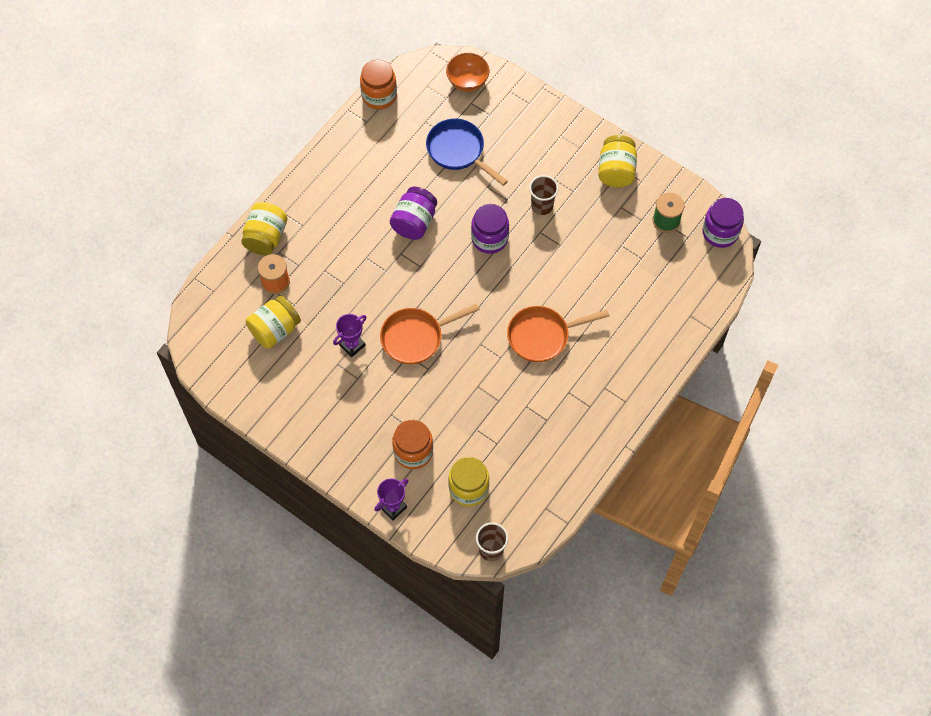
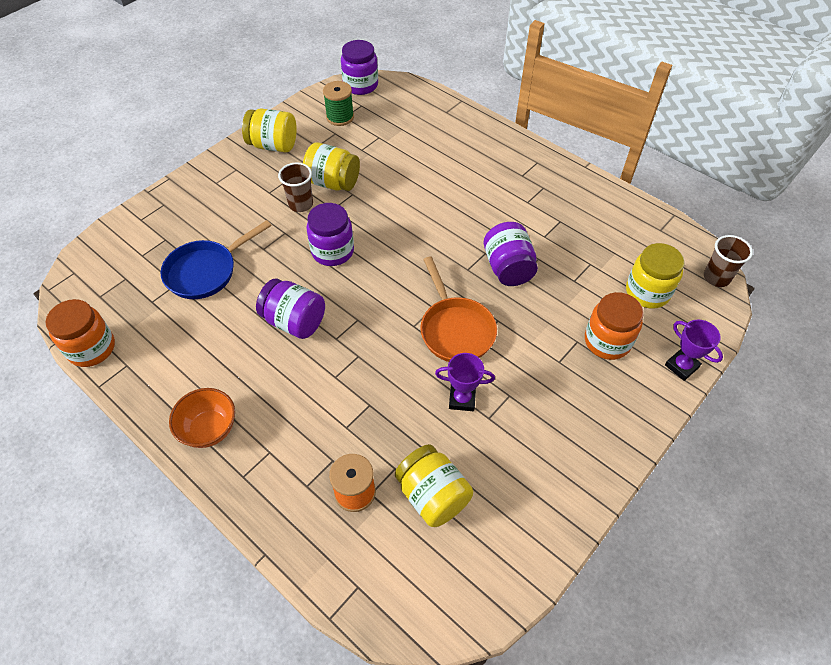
camera: 85 degrees left, 10 degrees down
yellow jar [241,202,287,255] -> yellow jar moved to [303,143,360,191]
purple trophy [333,314,366,357] -> purple trophy turned 45 degrees counterclockwise [435,353,495,411]
orange bowl [446,53,489,92] -> orange bowl moved to [169,388,235,448]
orange pan [507,306,609,362] -> none
none -> purple jar [484,222,538,286]

